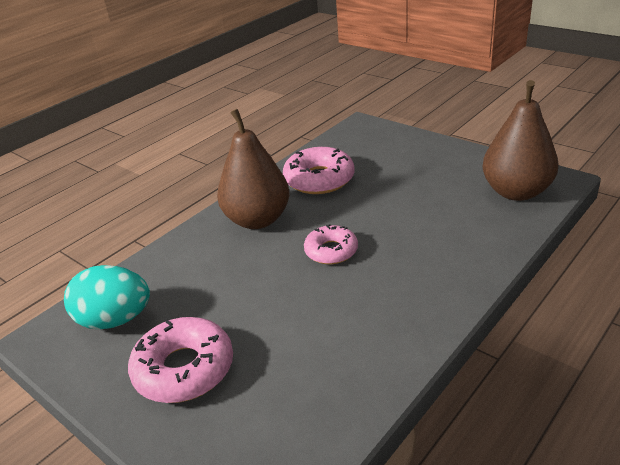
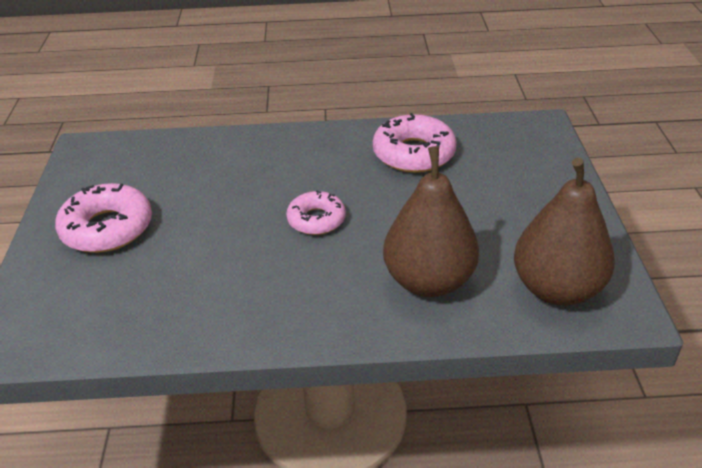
camera: 45 degrees right, 5 degrees up
turquoise egg [64,265,150,330] -> none
brown pear [217,109,289,229] -> brown pear moved to [383,146,479,297]

